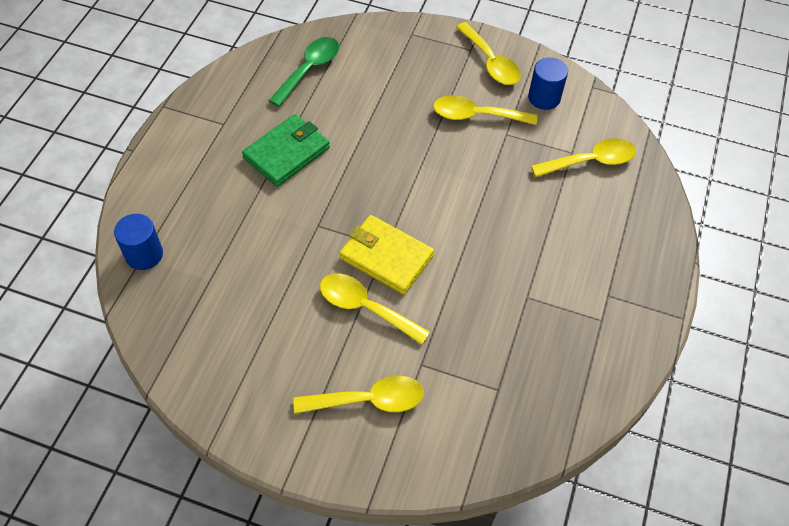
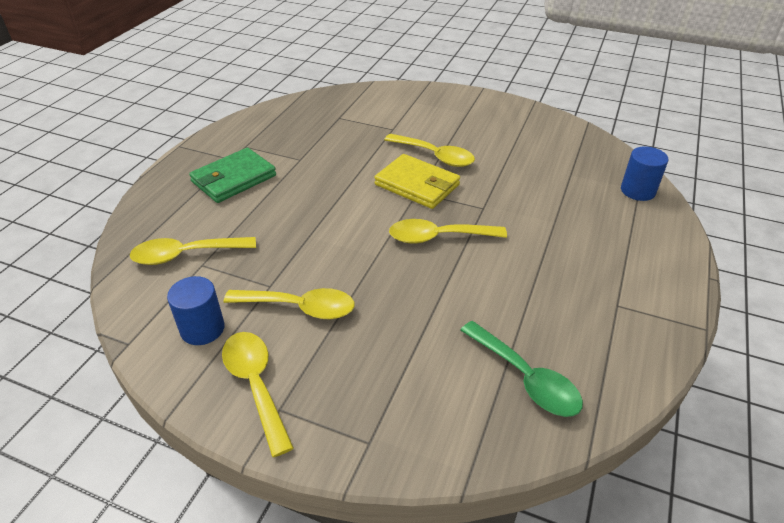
camera: 175 degrees left, 15 degrees down
green wallet [242,114,330,187] -> green wallet moved to [189,148,276,203]
green spoon [269,37,339,107] -> green spoon turned 75 degrees counterclockwise [460,321,583,417]
yellow spoon [293,376,424,414] -> yellow spoon moved to [389,219,507,244]

